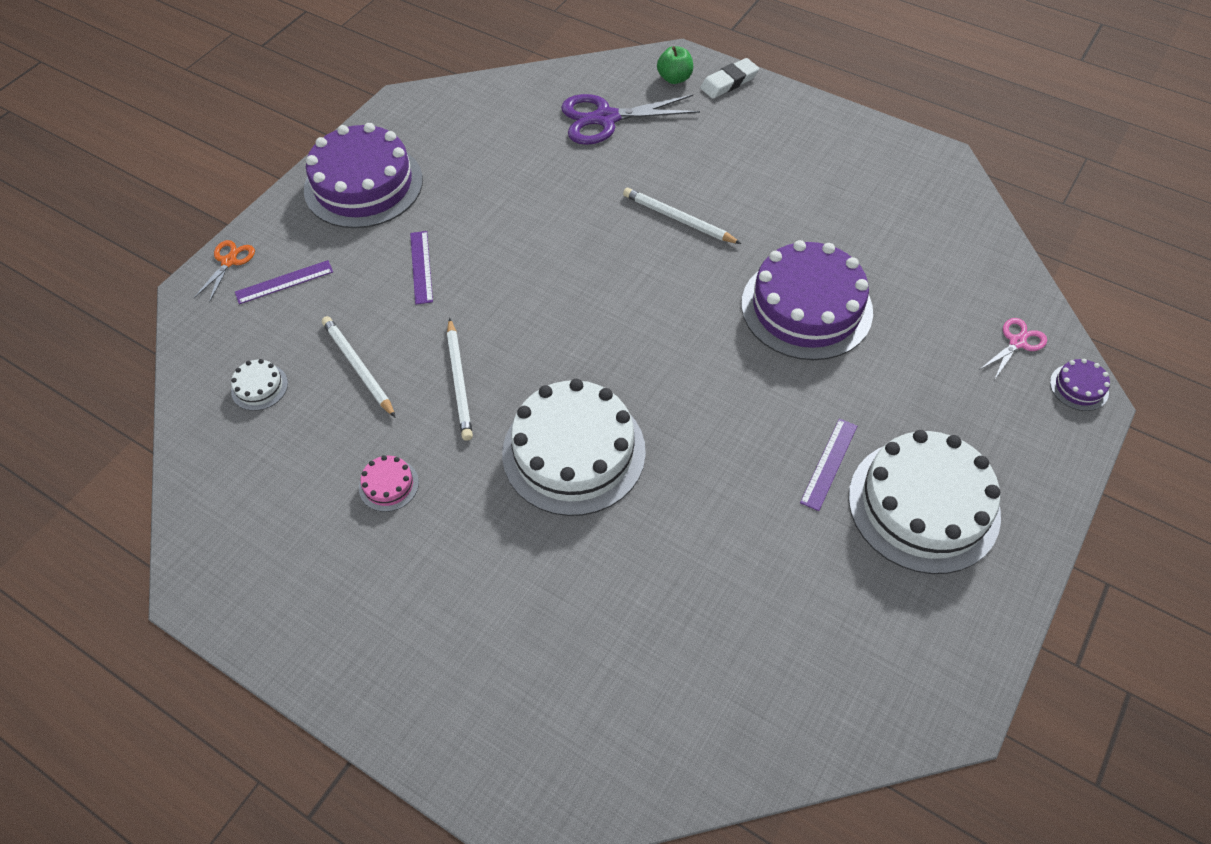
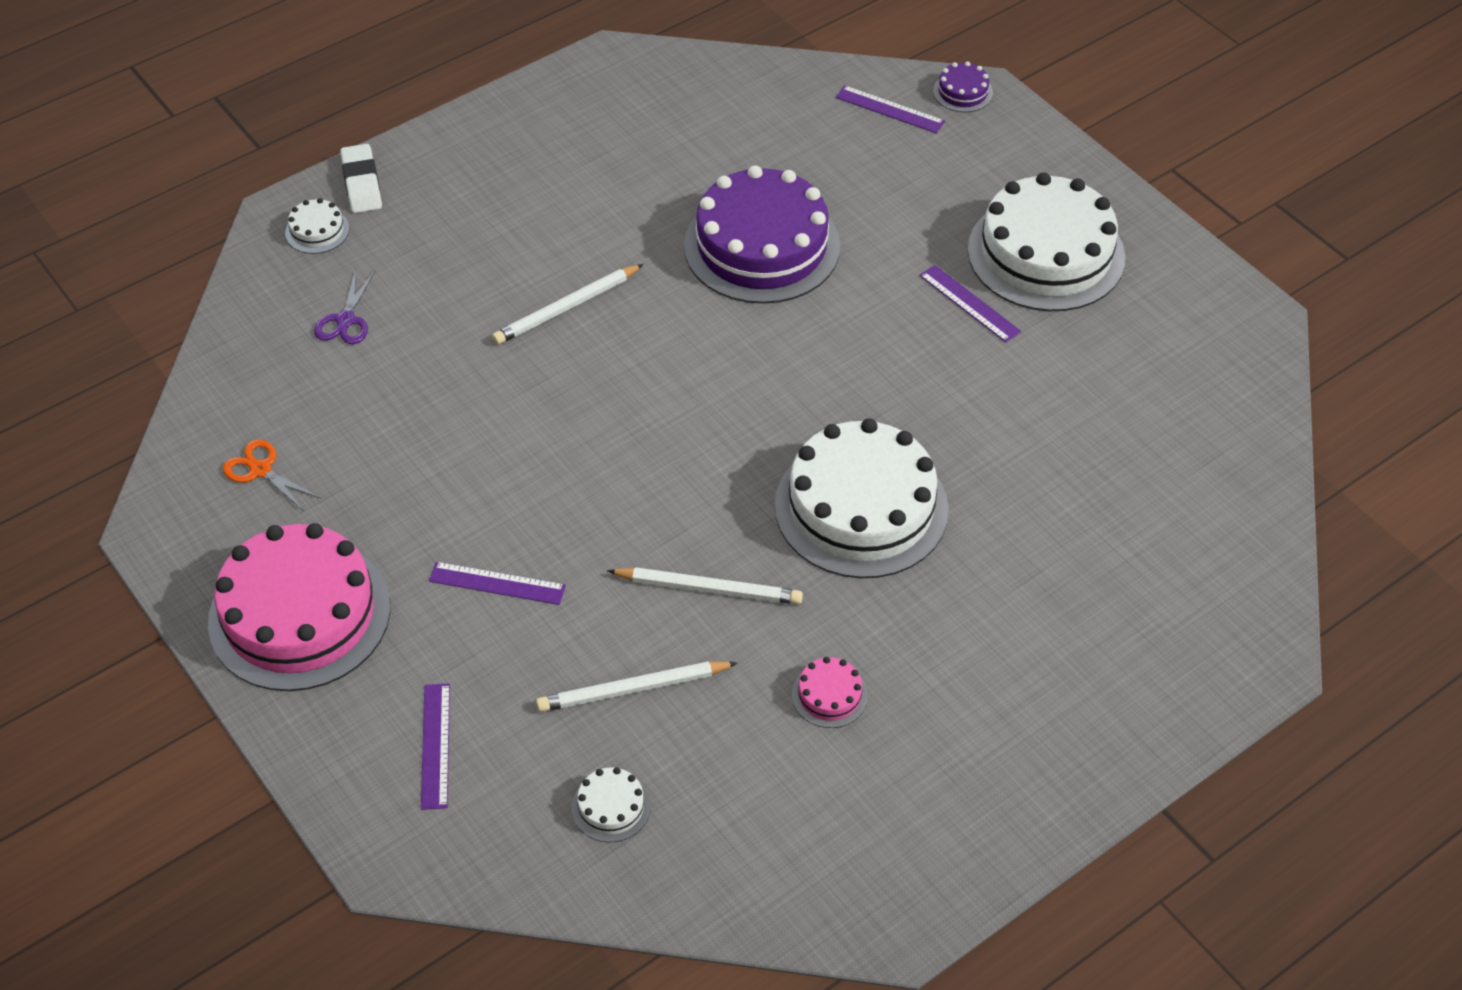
camera: 70 degrees left, 5 degrees down
orange scissors [194,240,255,303] -> orange scissors moved to [223,439,320,511]
purple cake [304,123,423,228] -> pink cake [208,523,390,691]
purple scissors [561,94,700,145] -> purple scissors [314,269,375,344], size x0.52
green apple [657,46,693,84] -> white cake [285,198,349,254]
pink scissors [979,318,1047,380] -> purple ruler [836,85,945,133]

